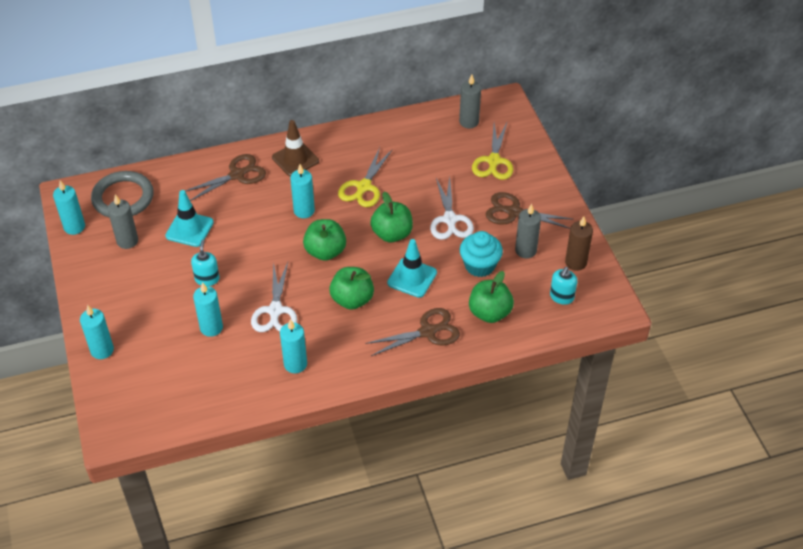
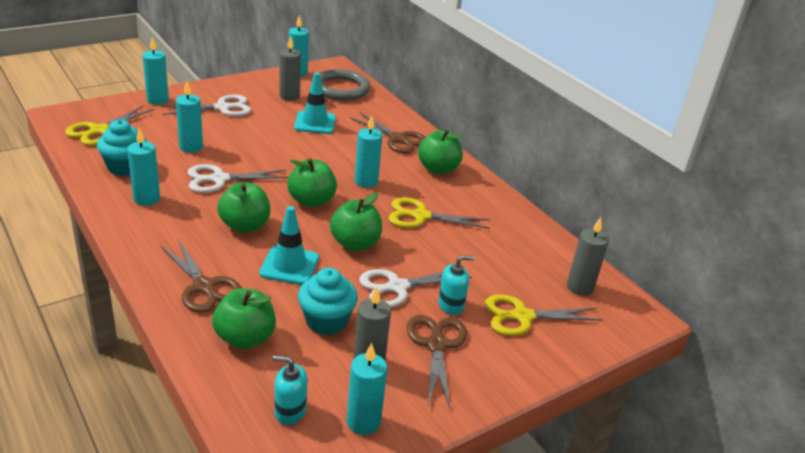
camera: 70 degrees right, 15 degrees down
turquoise soap dispenser [191,240,220,286] -> turquoise soap dispenser moved to [438,255,475,315]
brown traffic cone [272,120,319,177] -> green apple [418,130,463,174]
brown candle [565,216,593,271] -> turquoise candle [347,343,387,435]
none -> yellow scissors [65,105,154,146]
none -> turquoise cupcake [97,119,147,176]
none -> white scissors [161,94,251,117]

